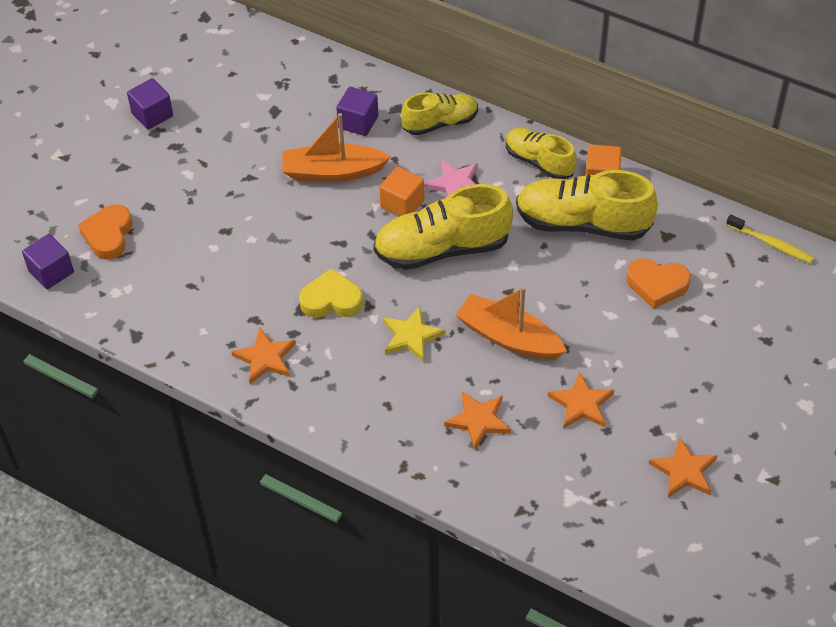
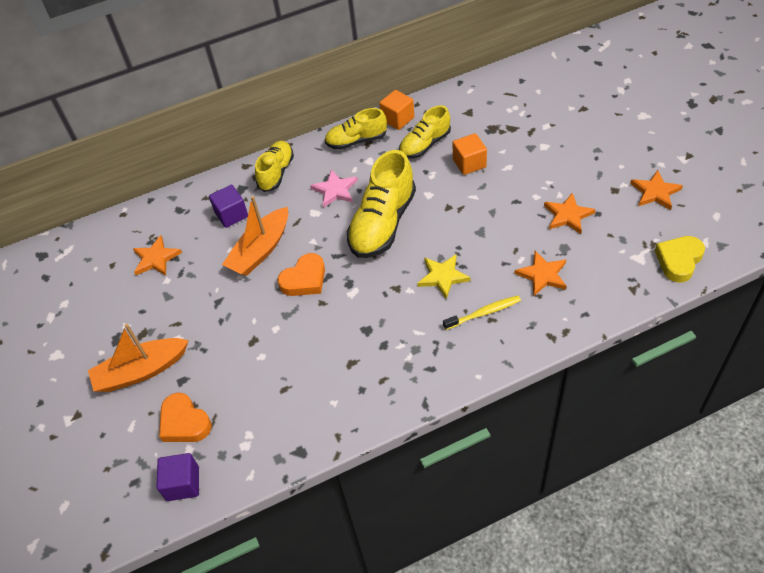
camera: 50 degrees left, 0 degrees up
purple cube [127,78,173,130] -> none
orange star [231,328,296,384] -> orange star moved to [133,235,182,276]
yellow heart [299,268,363,318] -> yellow heart moved to [655,236,705,282]
orange cube [379,166,424,217] -> orange cube moved to [453,133,487,175]
orange boat [456,287,567,359] -> orange boat moved to [88,324,189,392]
yellow shoe [516,170,658,241] -> yellow shoe [399,105,451,159], size x0.62
orange heart [626,258,691,309] -> orange heart moved to [277,253,325,296]
yellow toothbrush [726,214,814,264] -> yellow toothbrush moved to [443,296,521,330]

